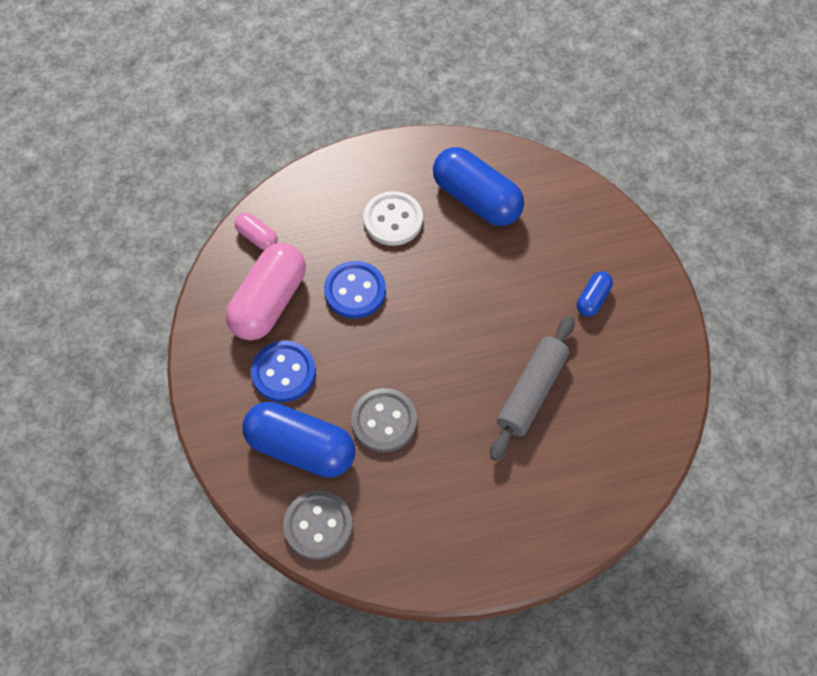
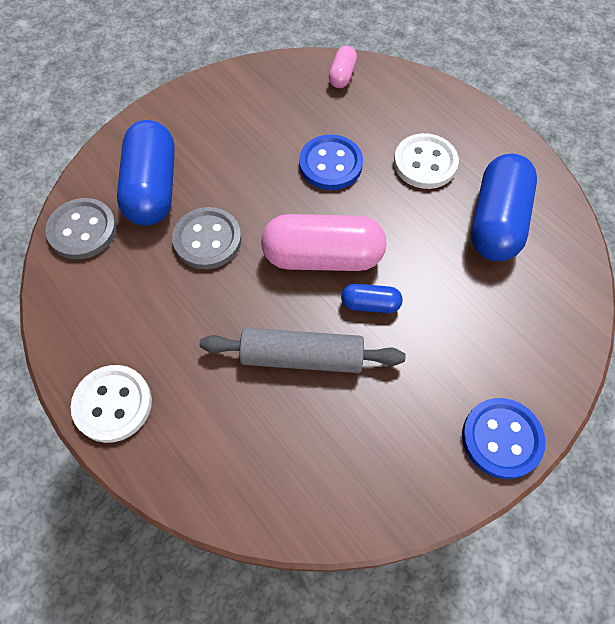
camera: 65 degrees right, 0 degrees up
pink capsule [226,243,306,340] -> pink capsule moved to [261,214,386,271]
blue button [251,341,316,402] -> blue button moved to [462,398,546,479]
blue capsule [577,271,613,317] -> blue capsule moved to [341,284,403,313]
none -> white button [71,365,152,443]

